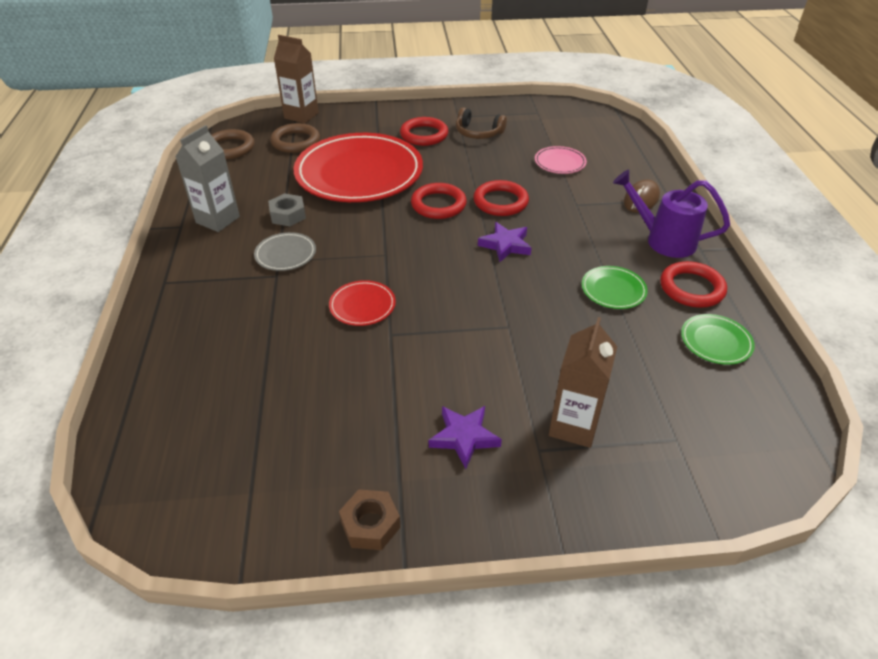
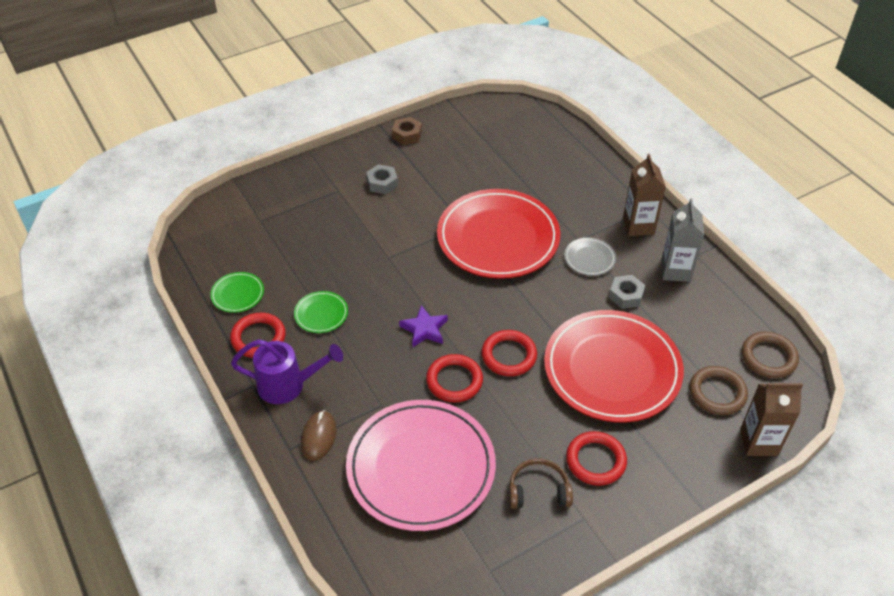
camera: 155 degrees right, 5 degrees up
red plate [329,280,396,326] -> red plate [437,189,560,279], size x2.43
purple star [429,406,502,469] -> grey nut [366,164,398,194]
pink plate [535,146,587,174] -> pink plate [346,400,496,531], size x2.43
brown carton [549,317,617,448] -> brown carton moved to [623,154,666,236]

